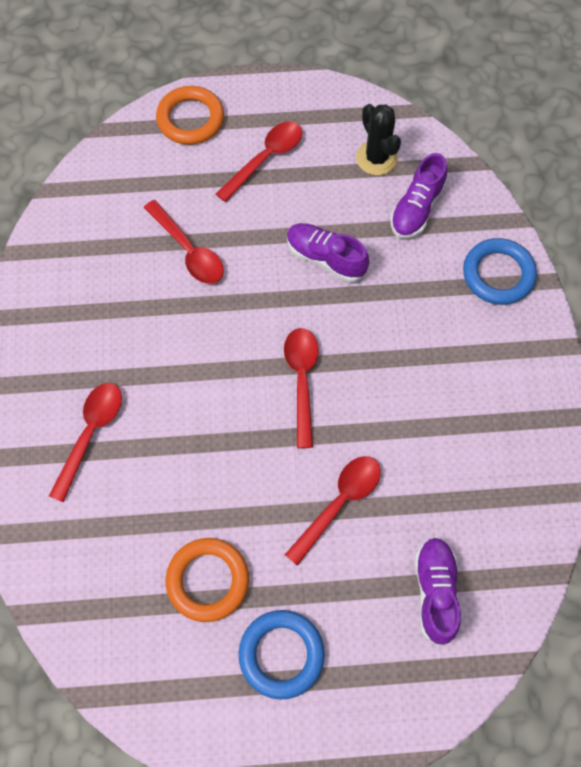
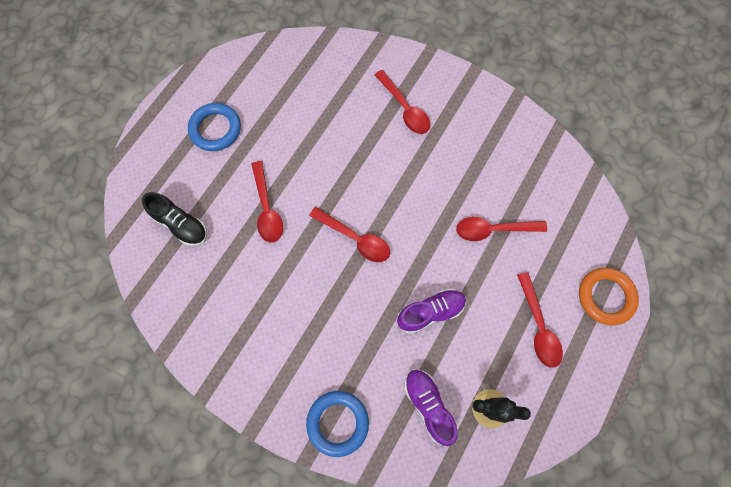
camera: 125 degrees right, 5 degrees up
orange ring [166,538,249,622] -> none
purple shoe [415,537,461,646] -> black shoe [142,192,207,246]

